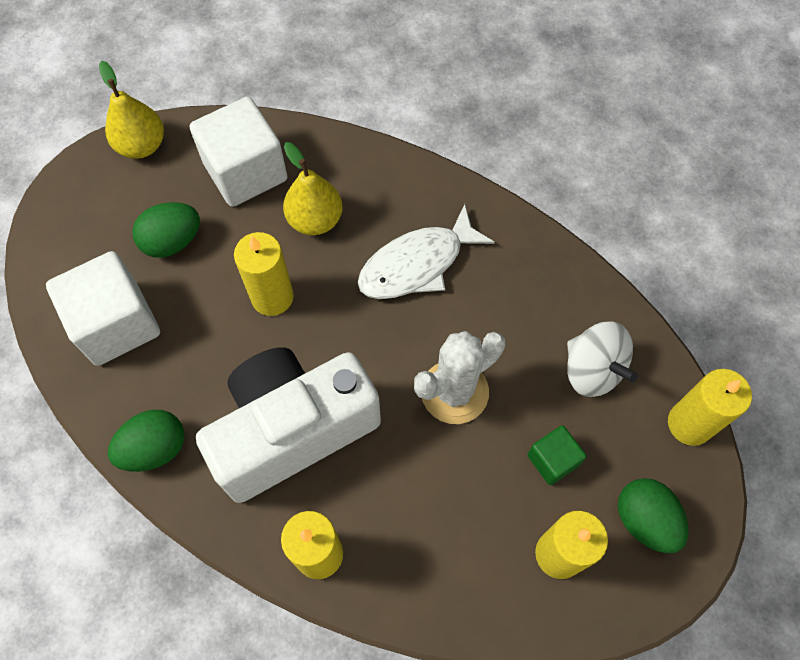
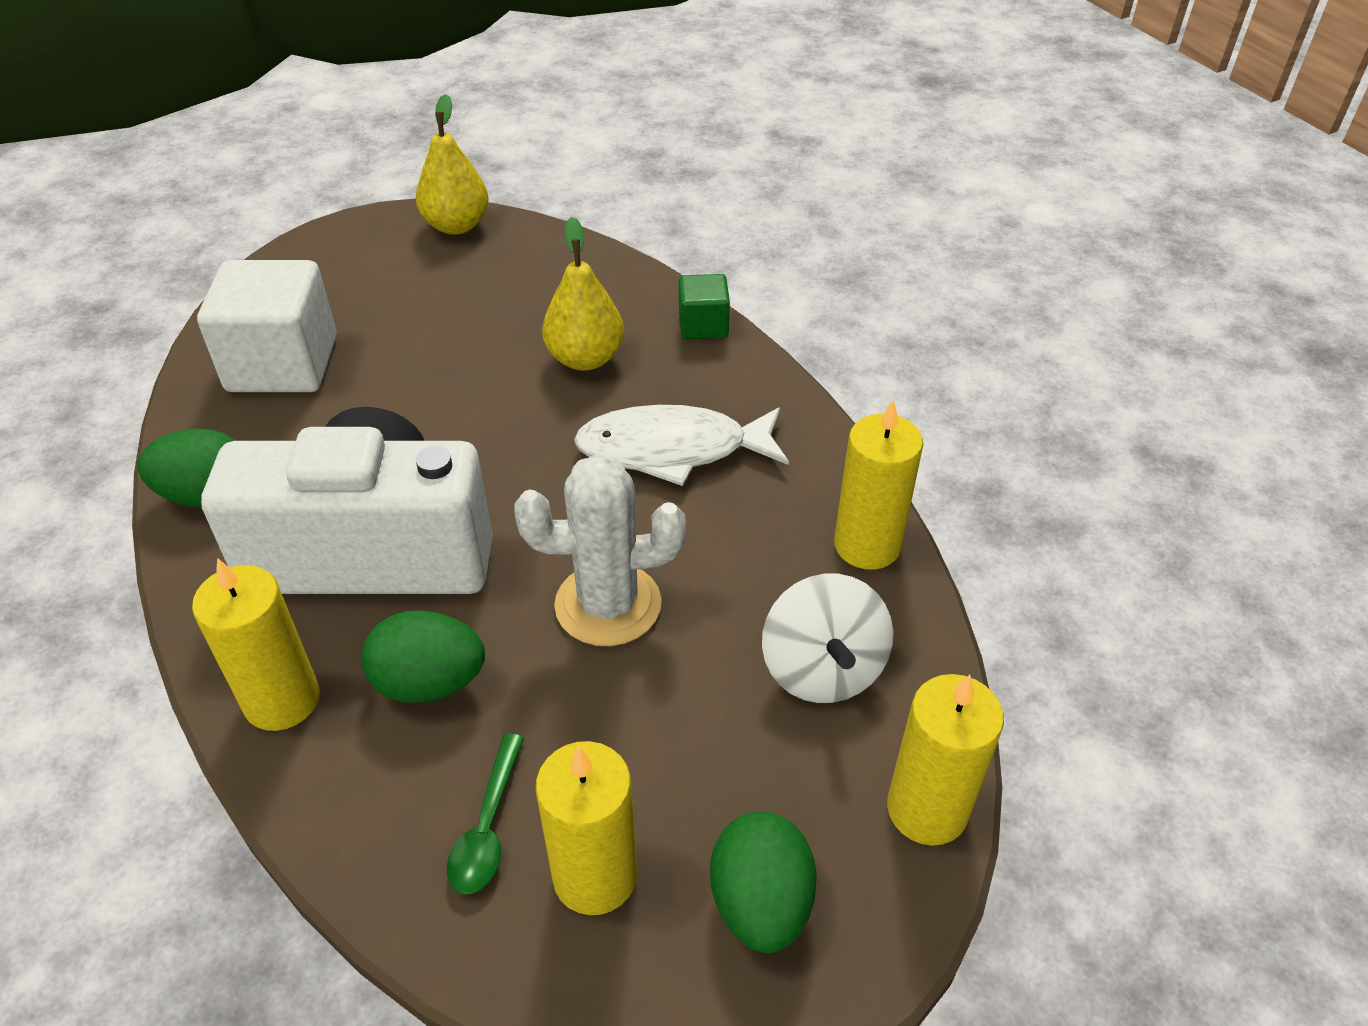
camera: 30 degrees right, 20 degrees down
green egg [132,202,200,258] -> green egg moved to [361,610,485,703]
white cube [190,97,288,207] -> none
yellow candle [234,232,294,316] -> yellow candle moved to [834,400,923,570]
green cube [527,425,586,485] -> green cube moved to [679,274,730,340]
none -> green spoon [447,733,524,894]

